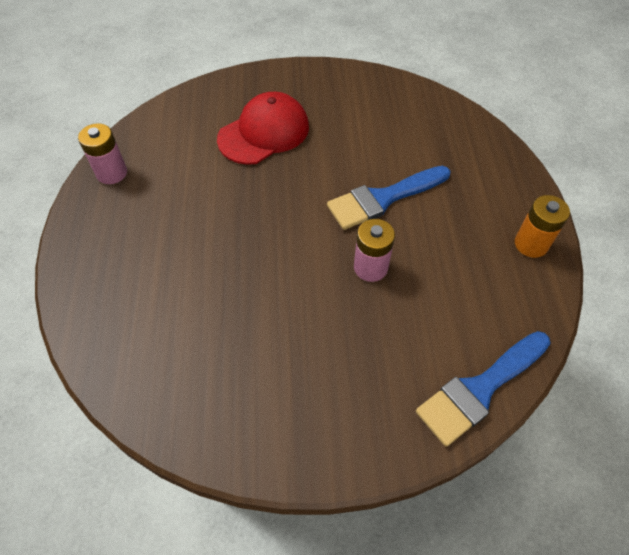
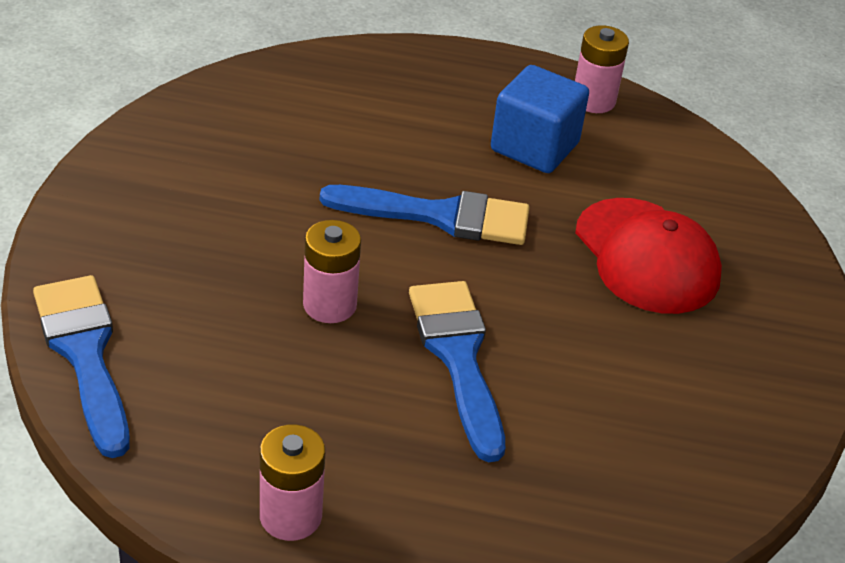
camera: 100 degrees right, 15 degrees down
orange battery [515,195,570,258] -> pink battery [260,424,325,541]
none -> blue brush [320,185,530,245]
none -> blue cube [491,65,589,173]

